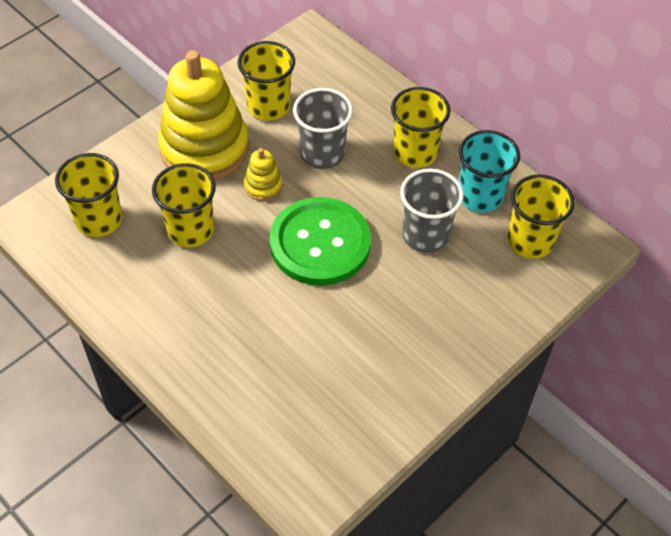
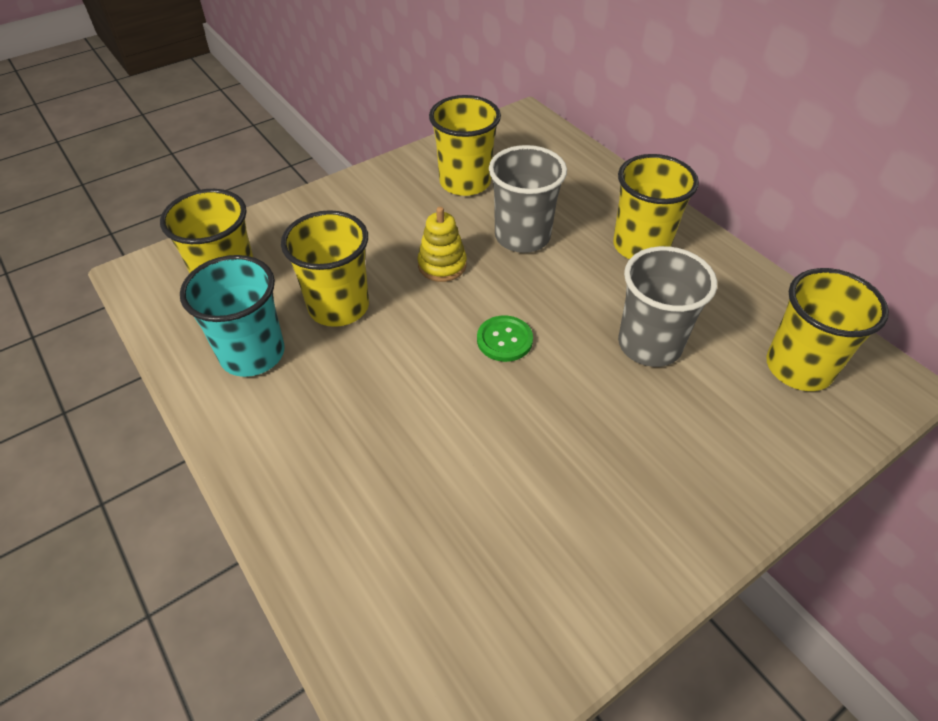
camera: 10 degrees right, 5 degrees down
yellow stacking toy [158,50,249,181] -> none
green button [269,197,371,286] -> green button [477,316,533,362], size x0.41
turquoise cup [459,130,520,213] -> turquoise cup moved to [180,255,285,377]

